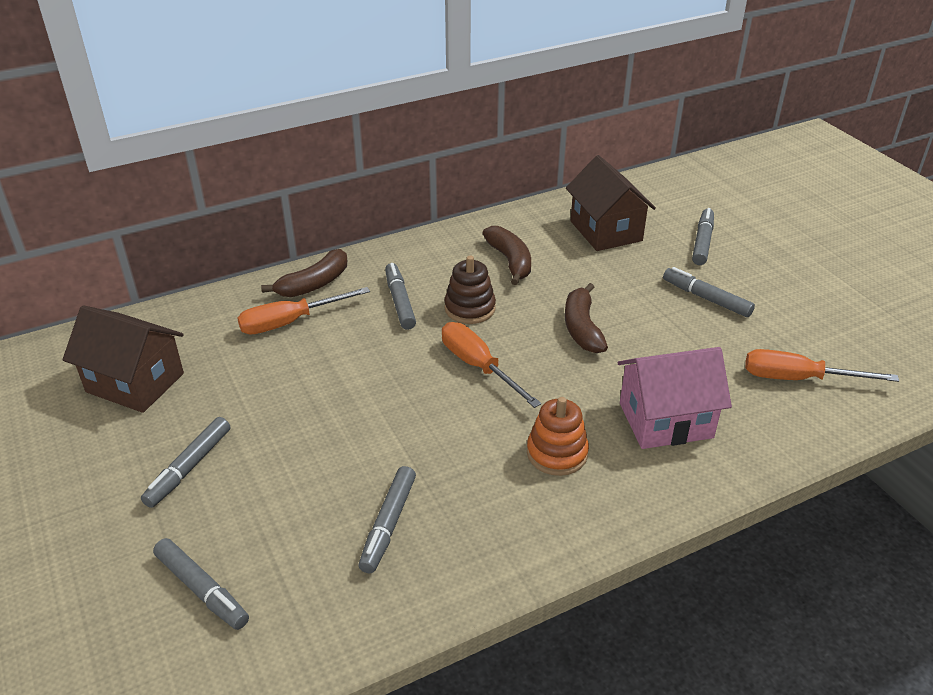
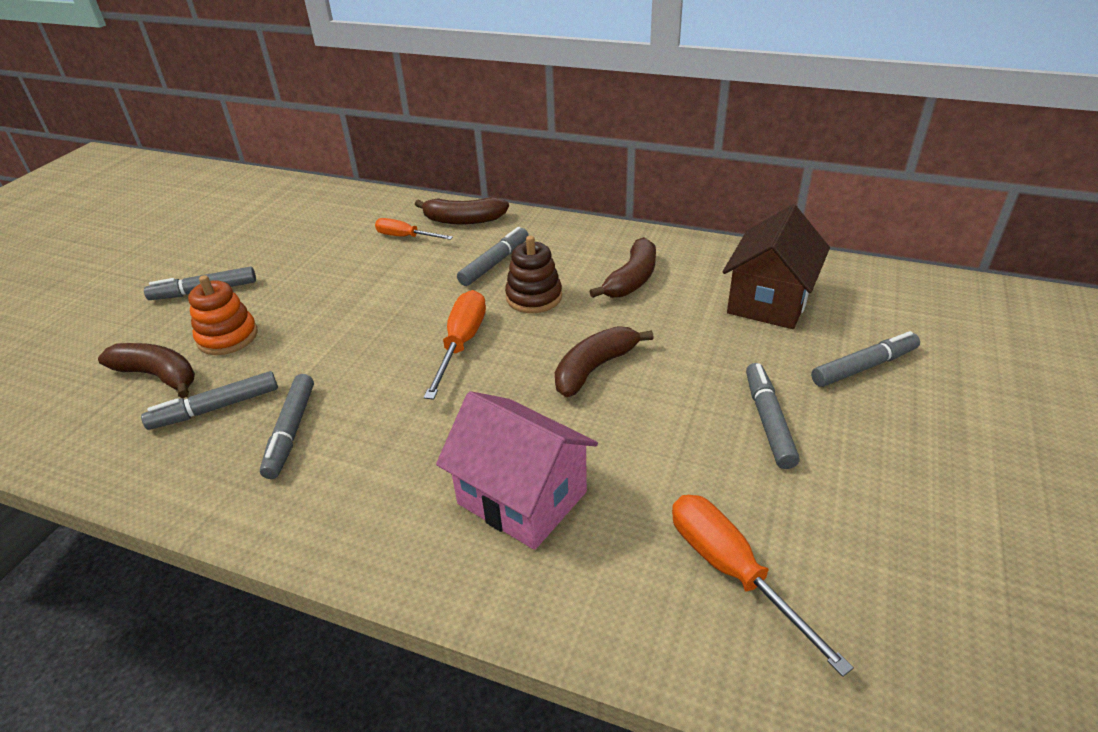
camera: 50 degrees right, 0 degrees up
brown house [63,305,184,413] -> none
grey marker [153,538,249,630] -> grey marker moved to [260,374,314,479]
orange screwdriver [237,287,370,335] -> orange screwdriver [375,218,453,240], size x0.66
orange stacking toy [527,397,589,476] -> orange stacking toy moved to [188,275,258,355]
none -> brown banana [98,343,195,398]

